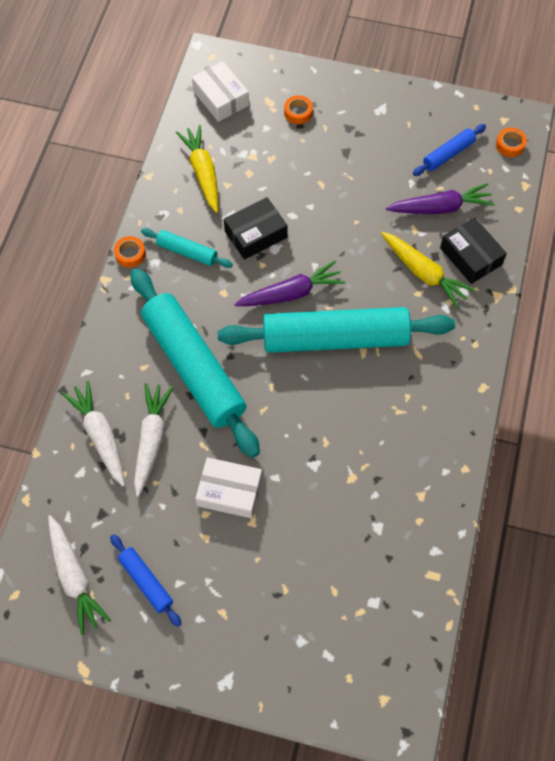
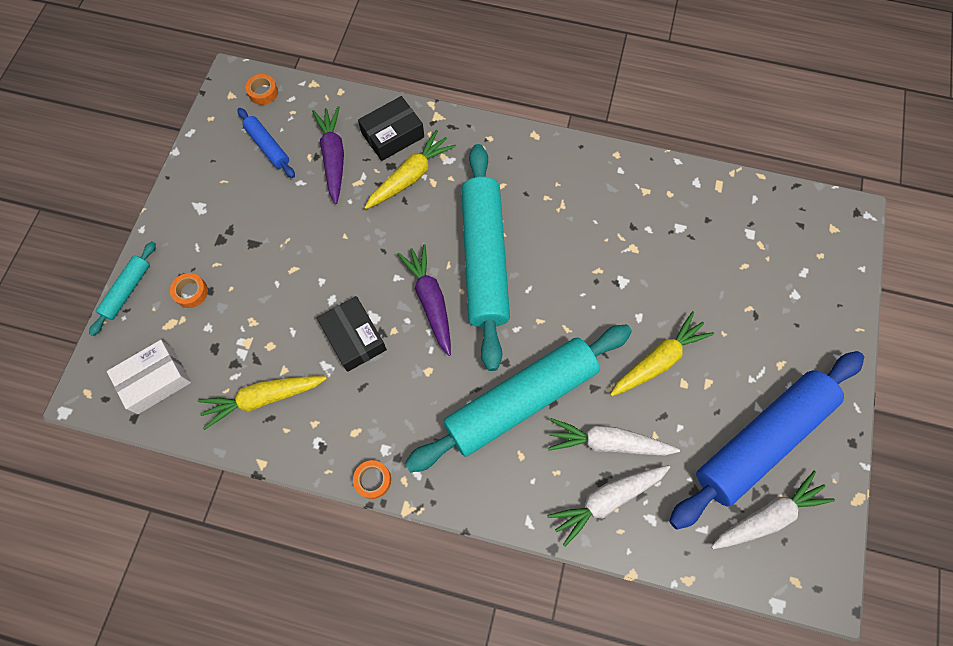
camera: 90 degrees left, 5 degrees up
blue rolling pin [110,534,182,627] -> blue rolling pin [669,351,864,530], size x2.25
turquoise rolling pin [141,228,233,268] -> turquoise rolling pin moved to [89,241,156,336]
white box [195,457,262,518] -> yellow carrot [610,311,714,396]

